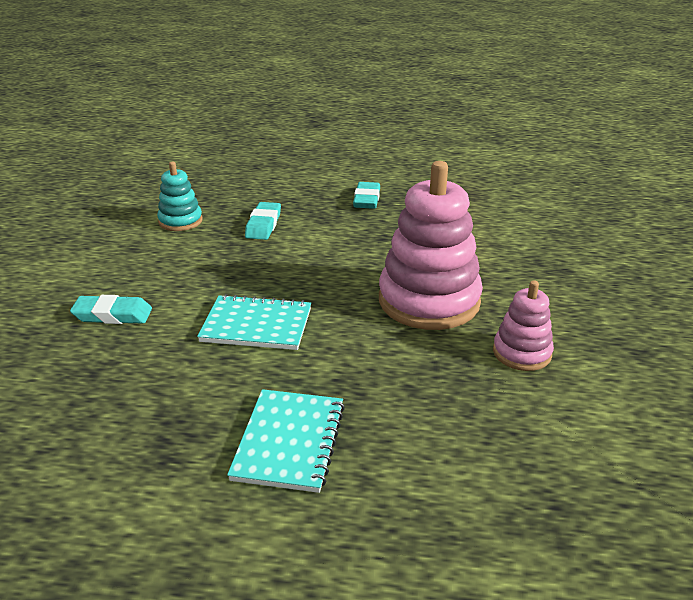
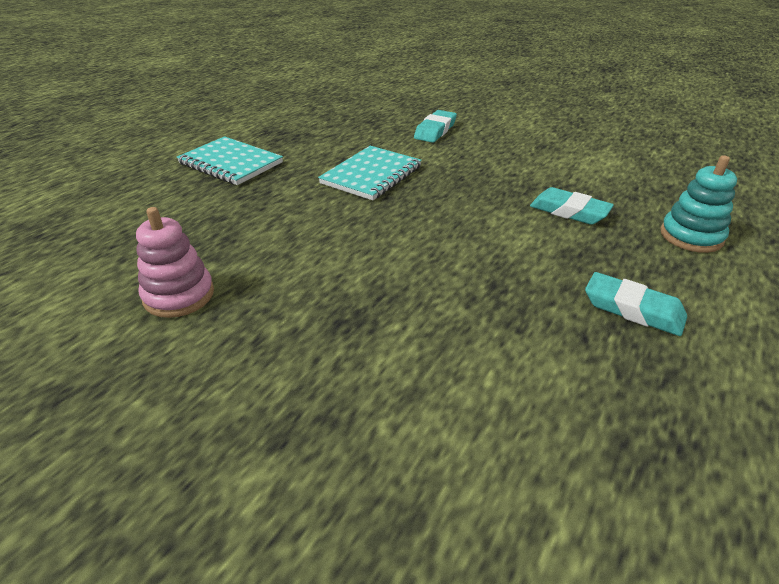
camera: 115 degrees right, 5 degrees up
turquoise stacking toy [157,162,203,231] -> turquoise stacking toy moved to [660,155,737,253]
pink stacking toy [379,161,483,330] -> none

